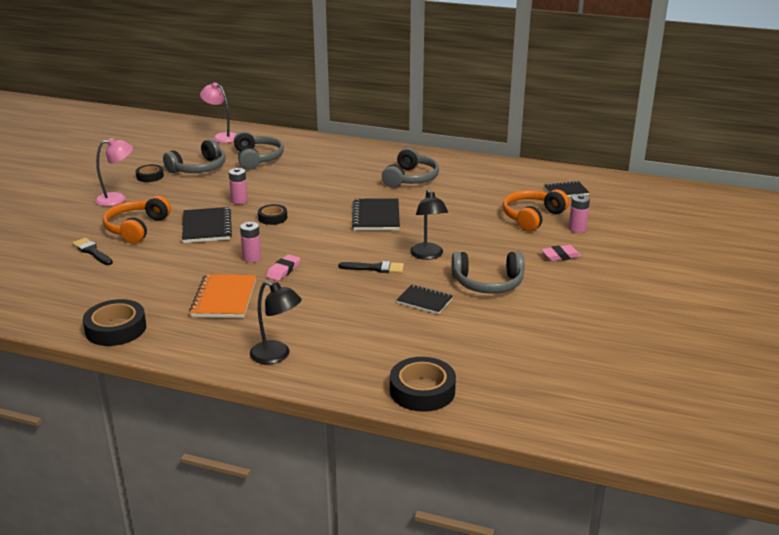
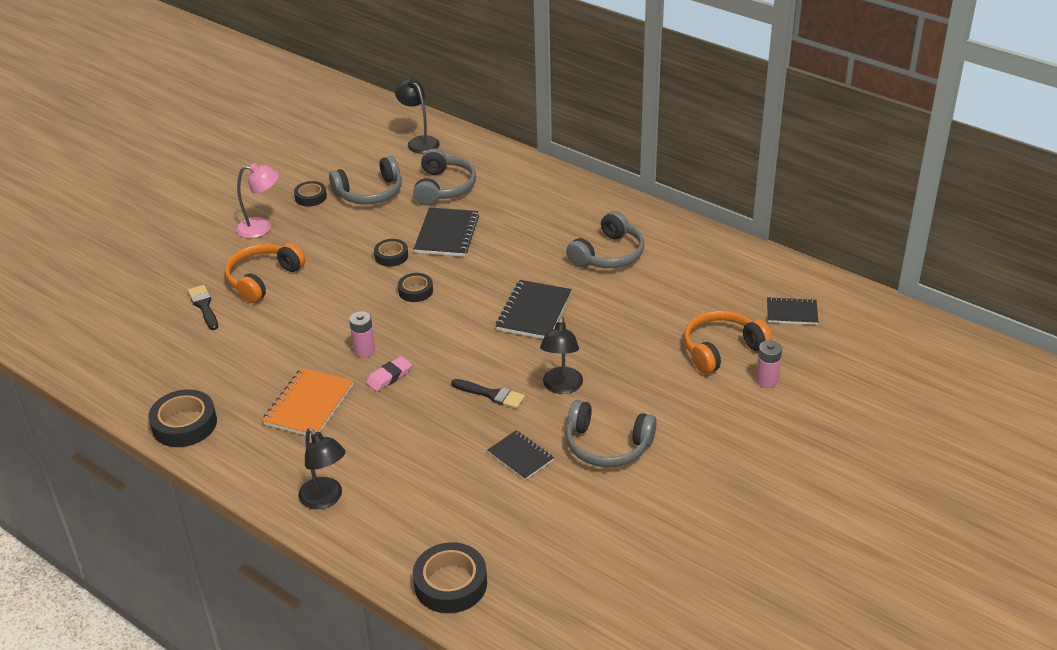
camera: 20 degrees right, 10 degrees up
black notebook [182,207,232,243] -> black notebook moved to [414,207,479,257]
pink lamp [200,82,236,143] -> black lamp [395,79,440,154]
pink battery [229,168,248,205] -> black tape [374,239,408,267]
pink eraser [541,245,581,261] -> none

